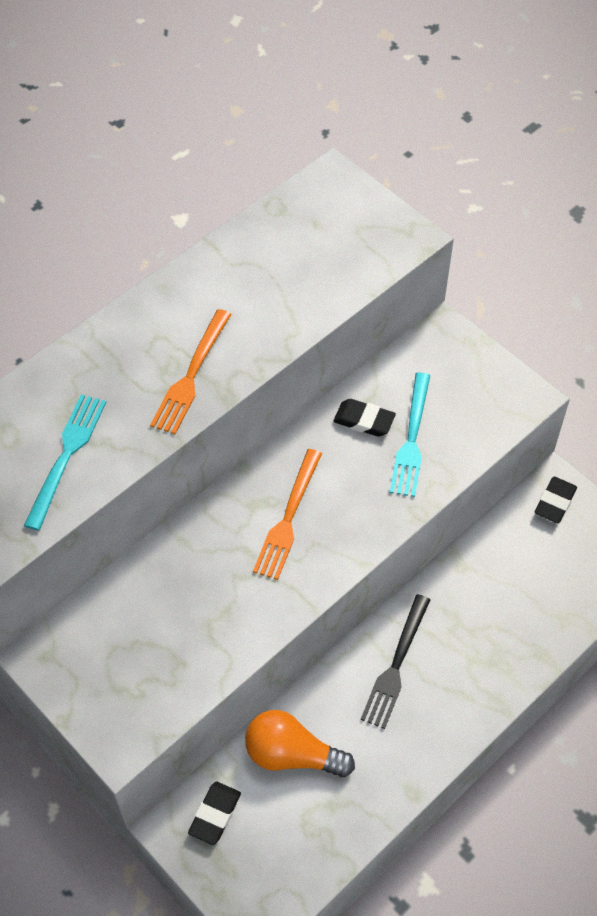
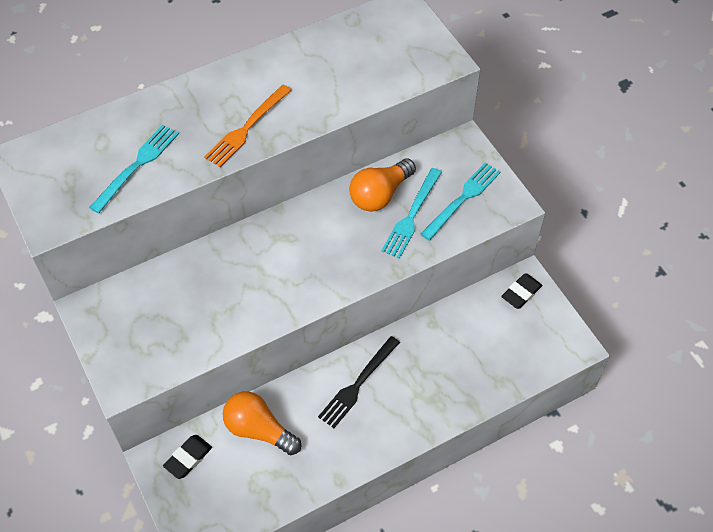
camera: 15 degrees right, 0 degrees up
orange fork [253,449,322,580] -> none
black eraser [333,399,396,437] -> orange light bulb [349,158,416,212]
none -> turquoise fork [421,162,500,241]

